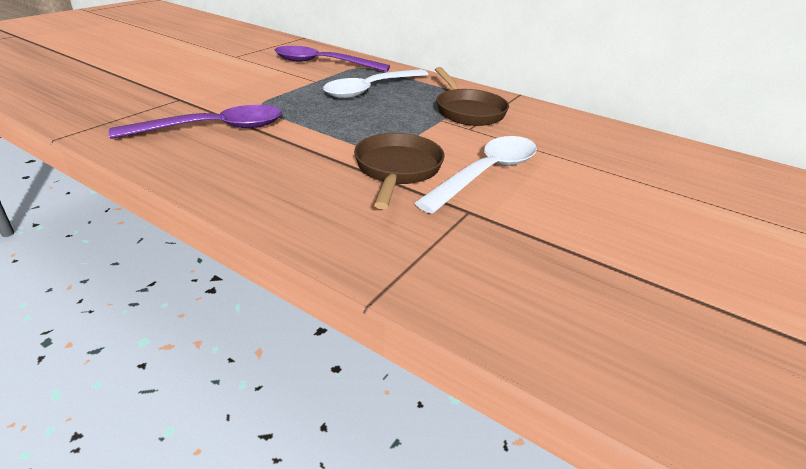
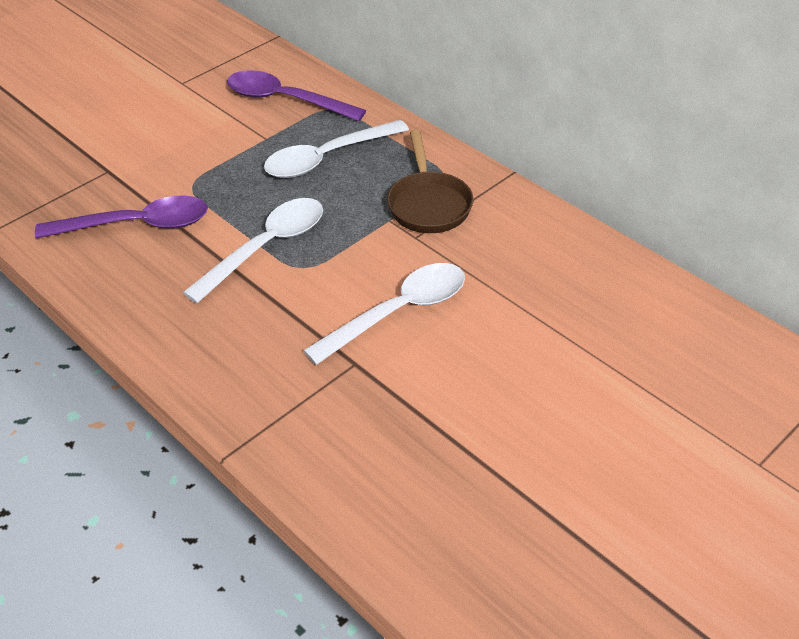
camera: 15 degrees right, 10 degrees up
brown pan [354,133,445,209] -> none
none -> white spoon [183,198,323,303]

